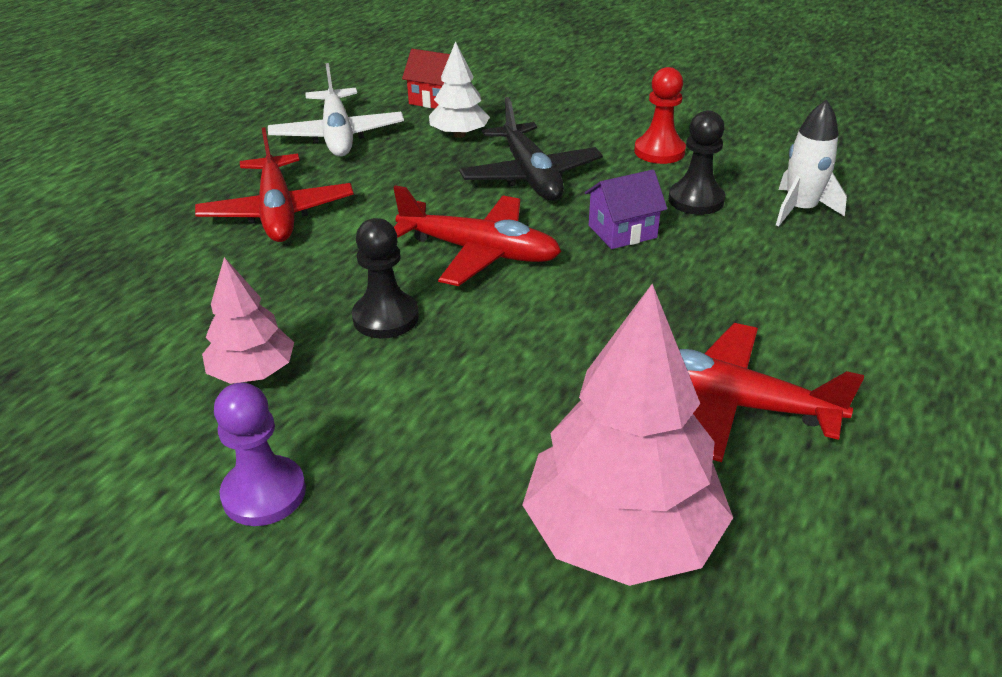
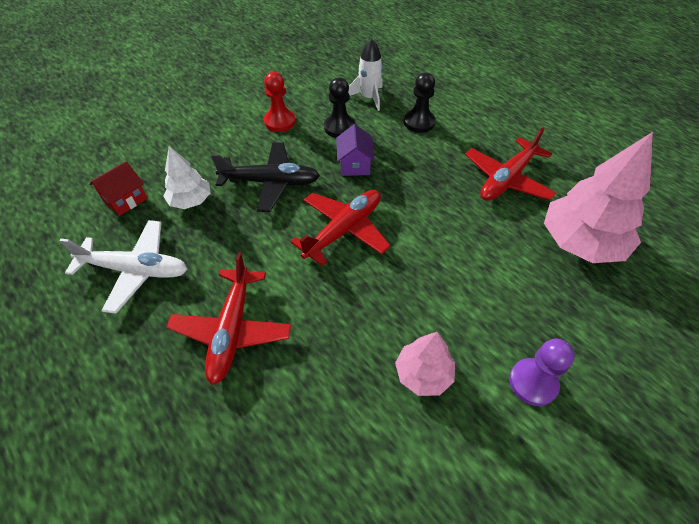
camera: 70 degrees left, 15 degrees up
red plane [195,127,354,242] -> red plane turned 90 degrees clockwise [166,252,291,385]
black pawn [352,218,419,338] -> black pawn moved to [404,73,436,133]

